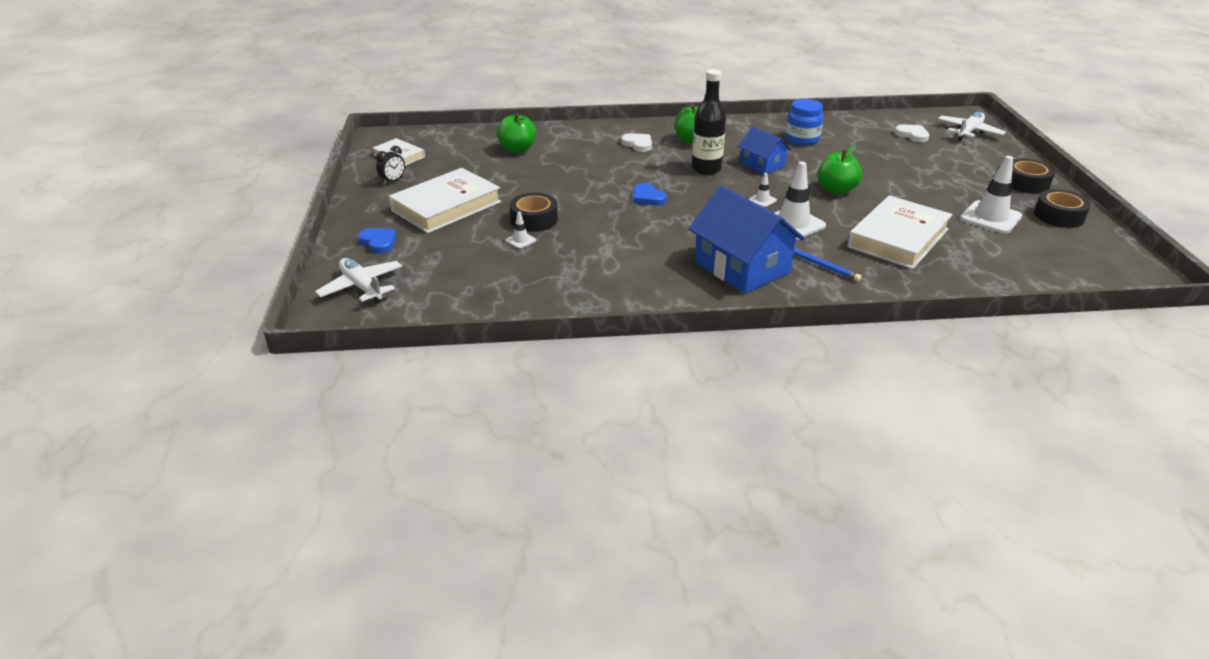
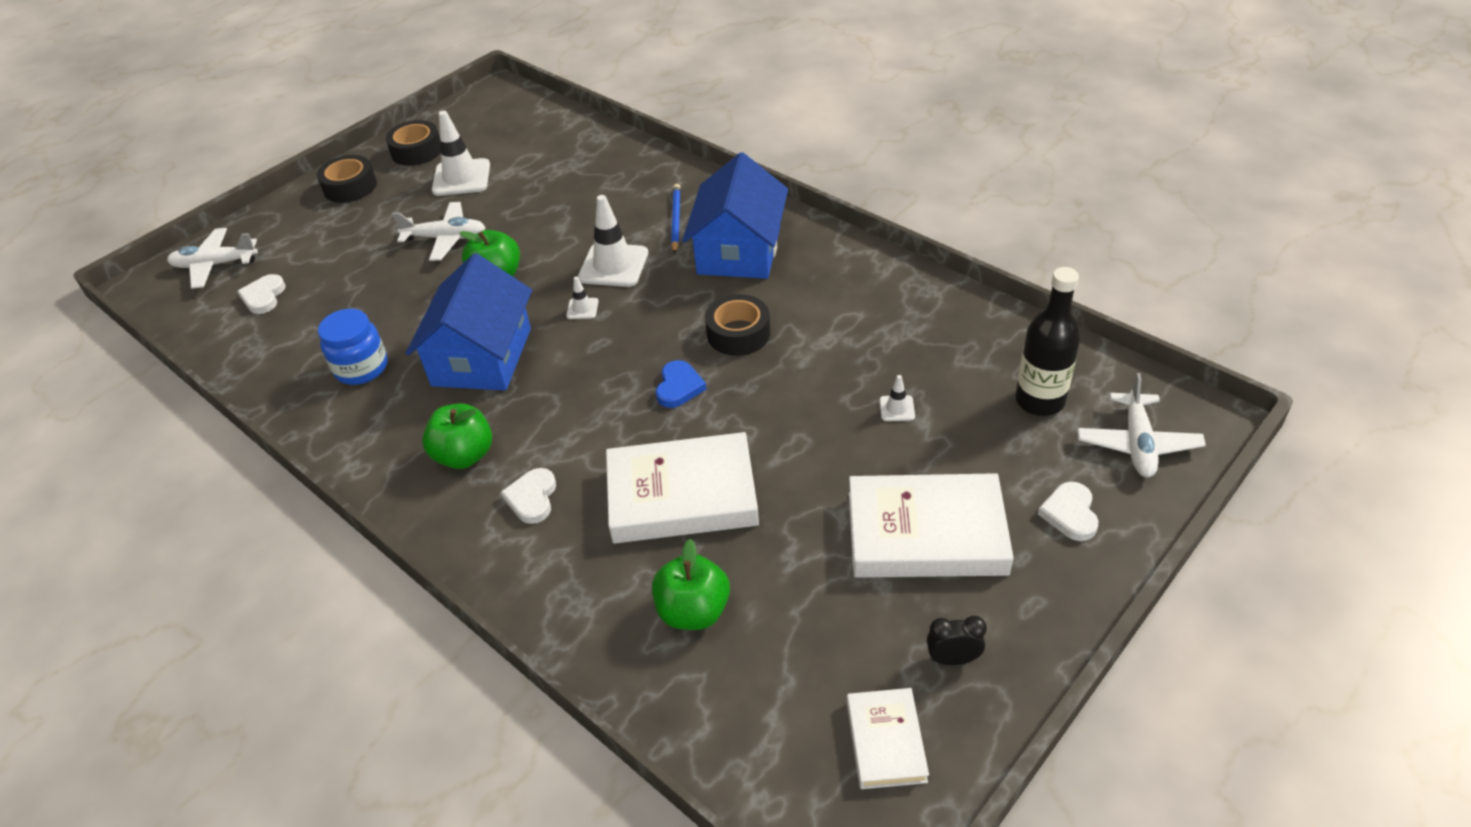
camera: 130 degrees left, 10 degrees up
blue heart [358,228,397,254] -> white heart [1038,482,1098,541]
black tape [510,193,558,232] -> black tape moved to [705,294,770,356]
black bottle [692,69,726,175] -> black bottle moved to [1015,267,1081,416]
blue house [738,126,792,174] -> blue house [406,253,532,391], size x1.76
white book [847,195,952,269] -> white book moved to [606,432,759,543]
none -> white plane [392,202,486,261]

